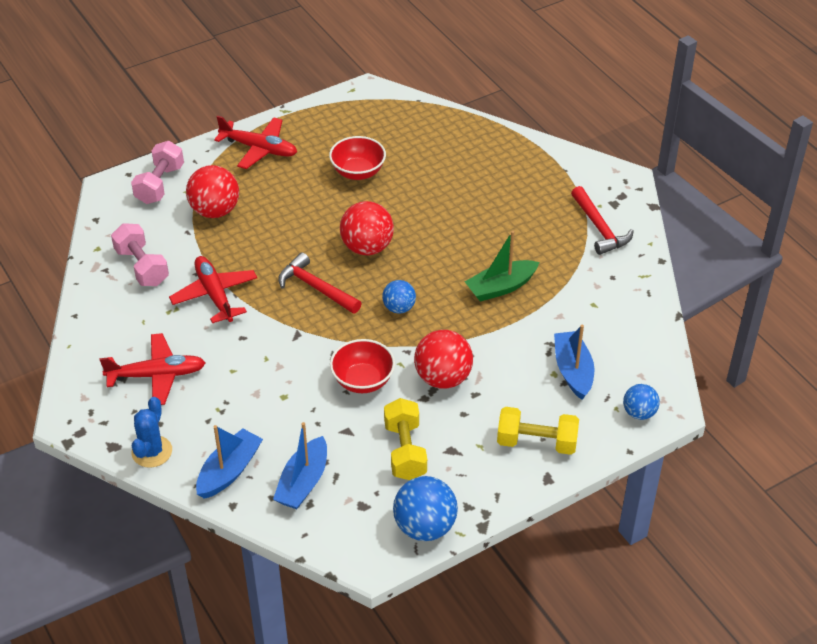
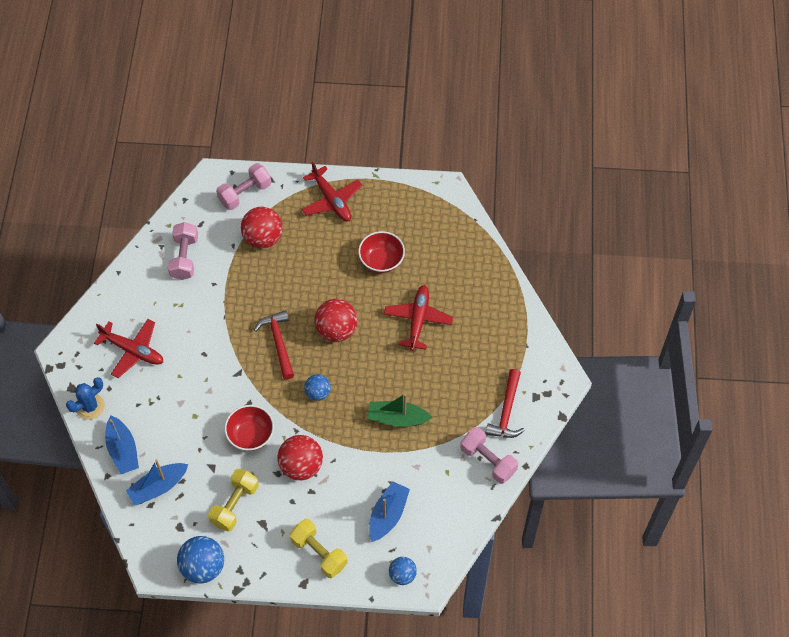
camera: 35 degrees right, 15 degrees up
red plane [169,256,257,323] -> red plane moved to [384,285,453,351]
blue boat [196,425,263,499] -> blue boat turned 90 degrees clockwise [105,416,139,474]
none -> pink dumbbell [460,427,518,484]

